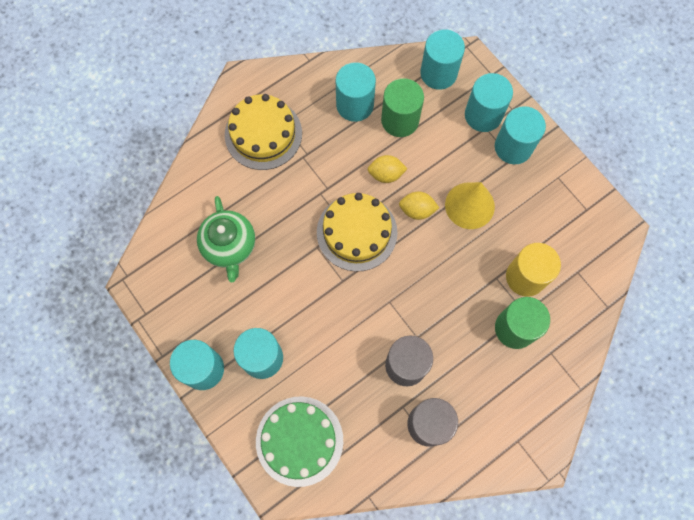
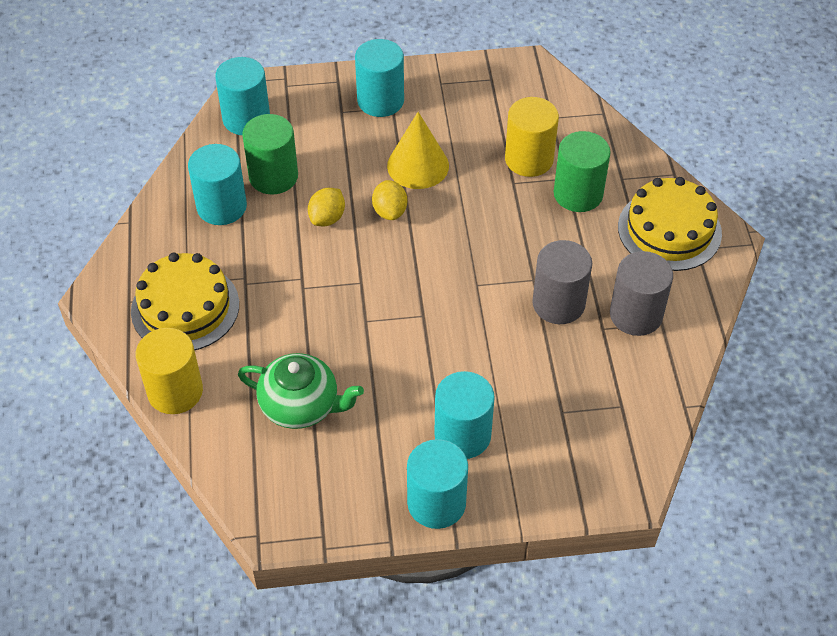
camera: 60 degrees left, 20 degrees down
green cake [256,396,343,487] -> none
yellow cake [317,193,397,272] -> yellow cake moved to [618,177,722,271]
yellow lemon [399,192,439,220] -> yellow lemon turned 45 degrees counterclockwise [372,180,407,220]
turquoise cylinder [465,73,513,132] -> none
none -> yellow cylinder [136,328,203,414]

